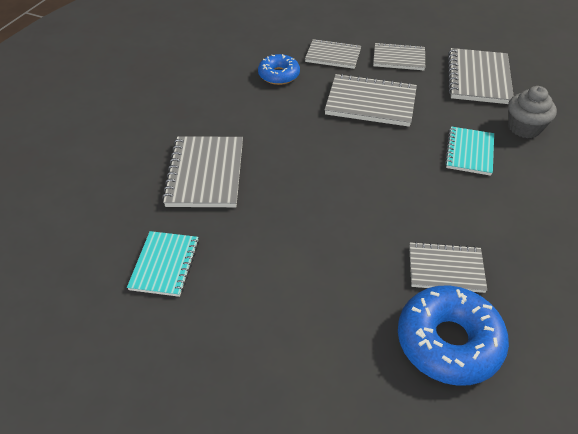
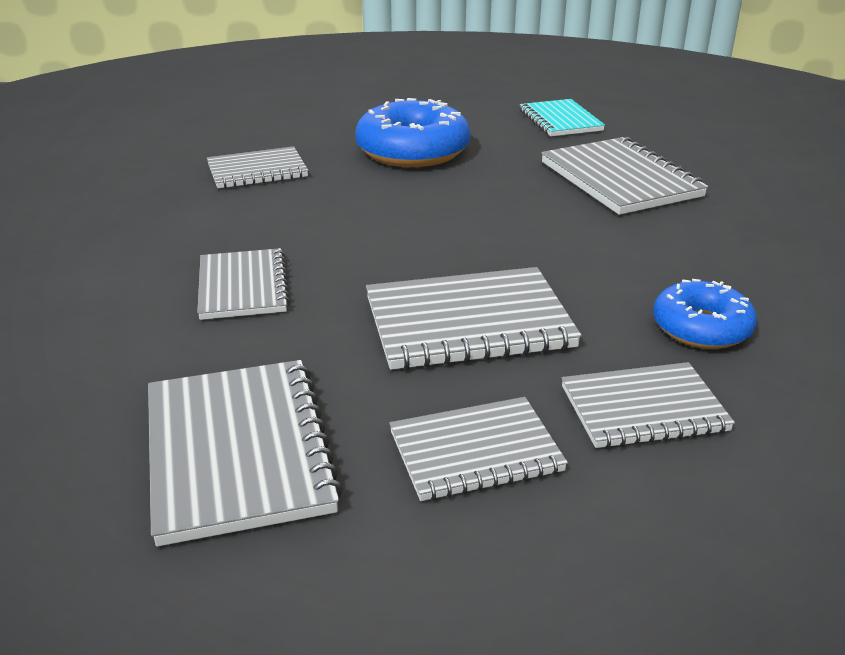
camera: 155 degrees right, 15 degrees down
blue donut [398,285,509,386] -> blue donut moved to [355,98,470,167]
turquoise notebook [445,126,494,176] -> grey notebook [197,248,290,320]
grey cupcake [508,86,557,138] -> none

